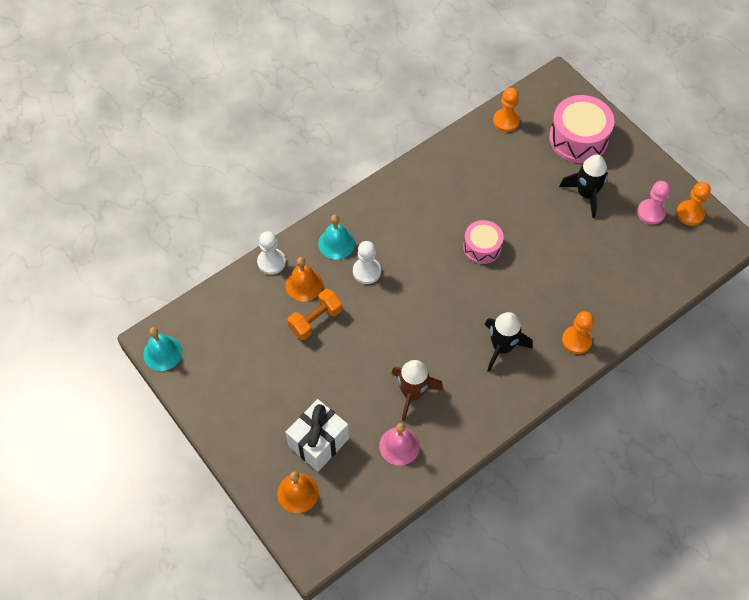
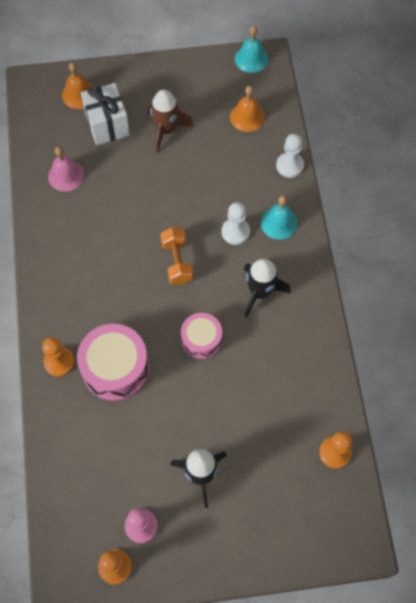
camera: 120 degrees right, 5 degrees up
orange bell [285,257,323,301] -> orange bell moved to [230,86,265,132]
orange dumbbell [287,289,342,340] -> orange dumbbell moved to [160,227,193,285]
brown rocket [392,360,443,421] -> brown rocket moved to [148,90,194,153]
black rocket [485,312,533,372] -> black rocket moved to [244,259,290,317]
pink drum [549,95,614,163] -> pink drum moved to [77,324,149,401]

